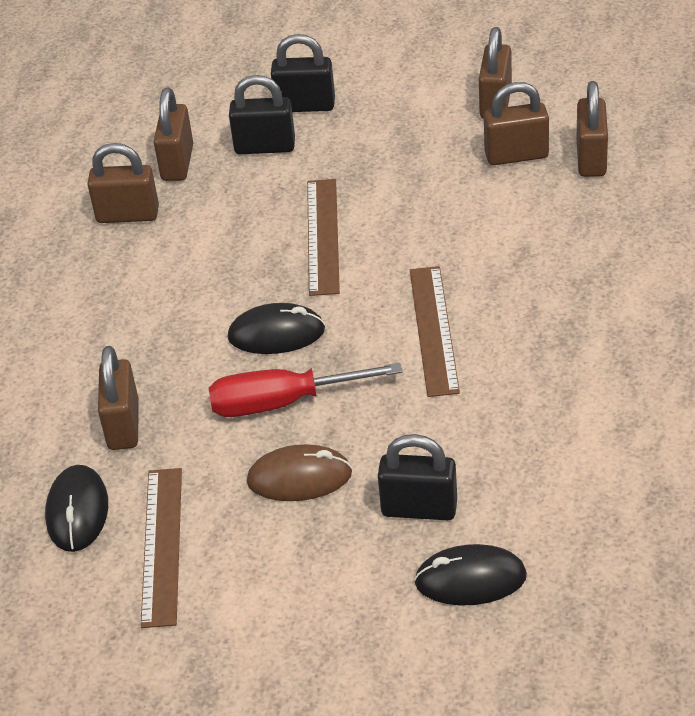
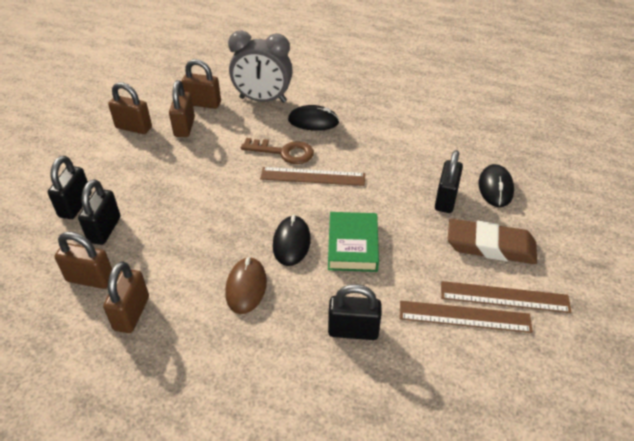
camera: 85 degrees left, 0 degrees up
black mouse [45,465,108,552] -> black mouse moved to [288,105,339,131]
brown padlock [98,346,139,450] -> black padlock [328,284,382,340]
red screwdriver [209,363,402,417] -> green book [328,212,379,272]
brown mouse [247,444,352,501] -> brown mouse moved to [225,257,267,314]
brown ruler [307,179,340,296] -> brown ruler moved to [441,281,572,313]
none -> grey clock [228,31,293,103]
none -> brown key [241,138,314,164]
none -> brown eraser [448,219,537,264]

